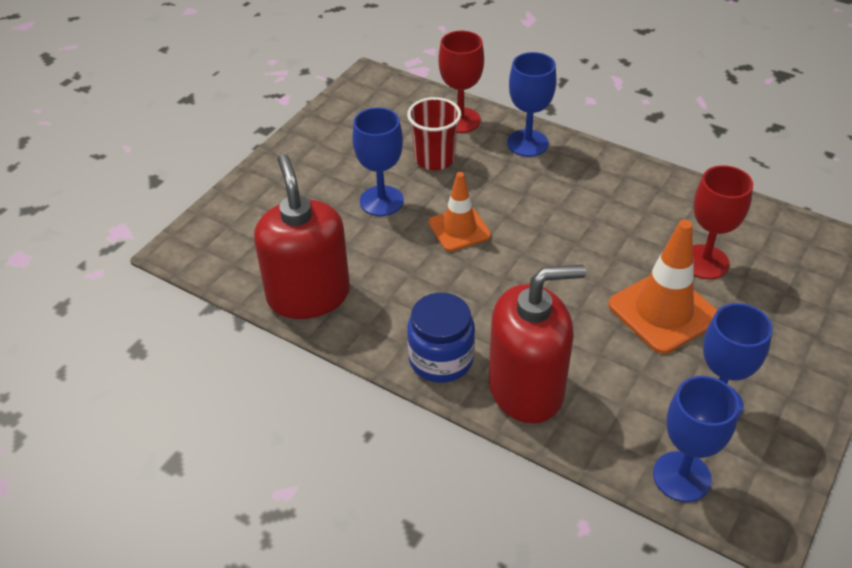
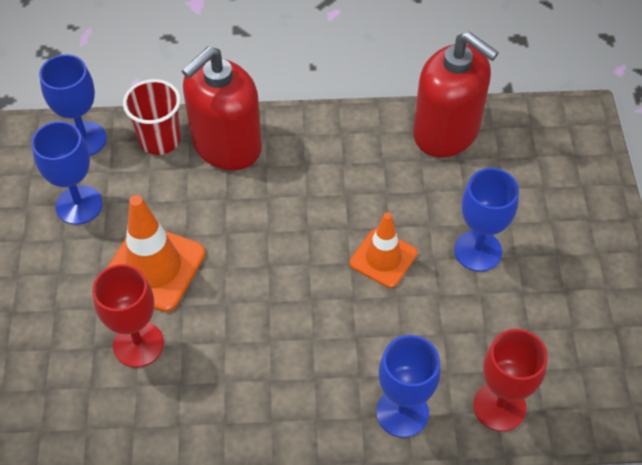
camera: 145 degrees right, 10 degrees up
red cup [407,97,461,170] -> red cup moved to [123,79,181,155]
blue jar [407,293,475,383] -> none

